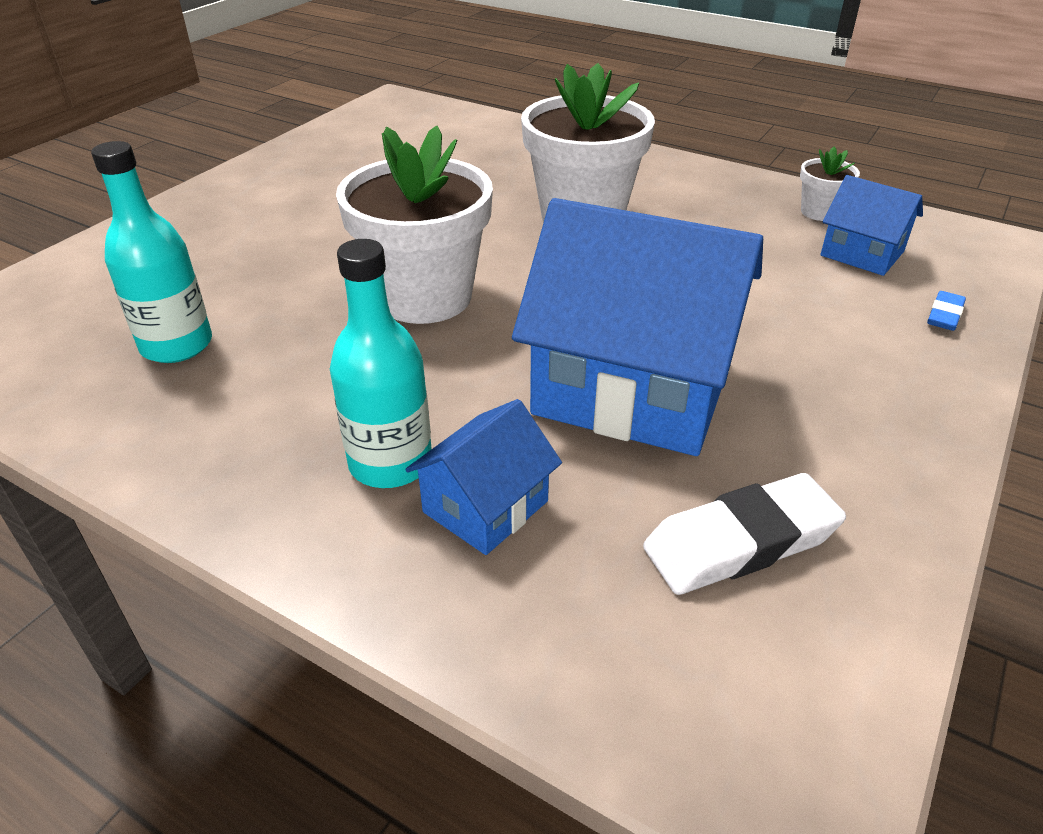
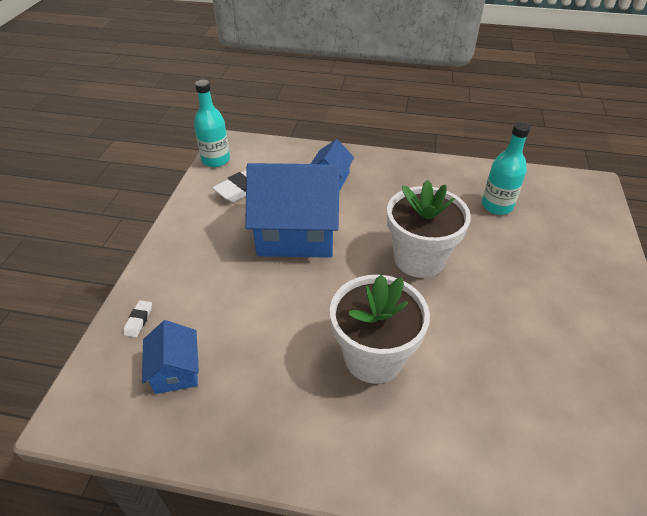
camera: 160 degrees right, 5 degrees up
turquoise bottle [330,239,432,488] -> turquoise bottle moved to [194,80,230,167]
white flower pot [800,147,860,221] -> none
blue house [820,175,923,276] -> blue house turned 60 degrees clockwise [142,320,199,394]
blue eraser [927,291,966,331] -> white eraser [123,300,152,337]

